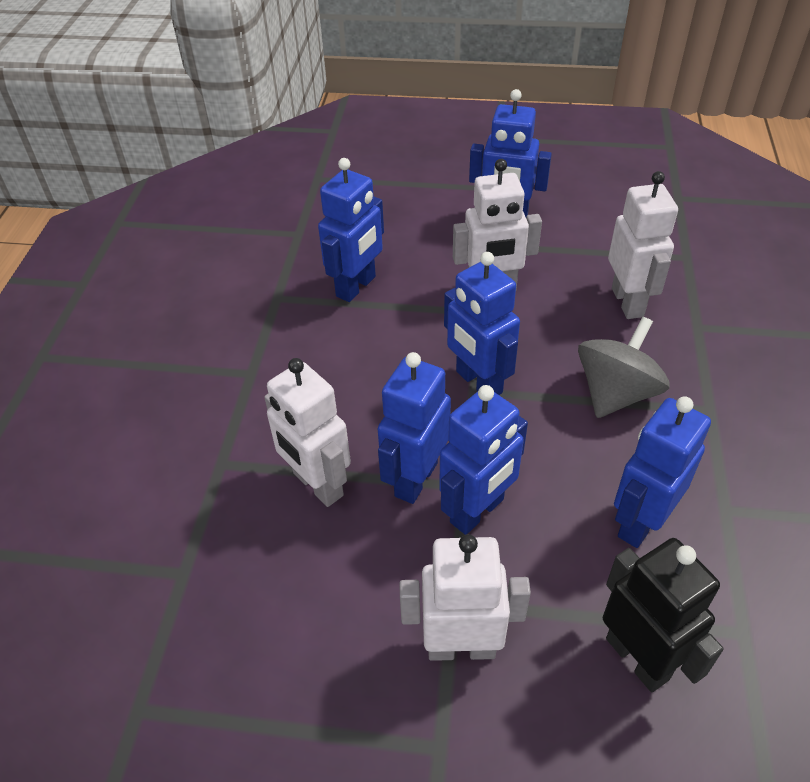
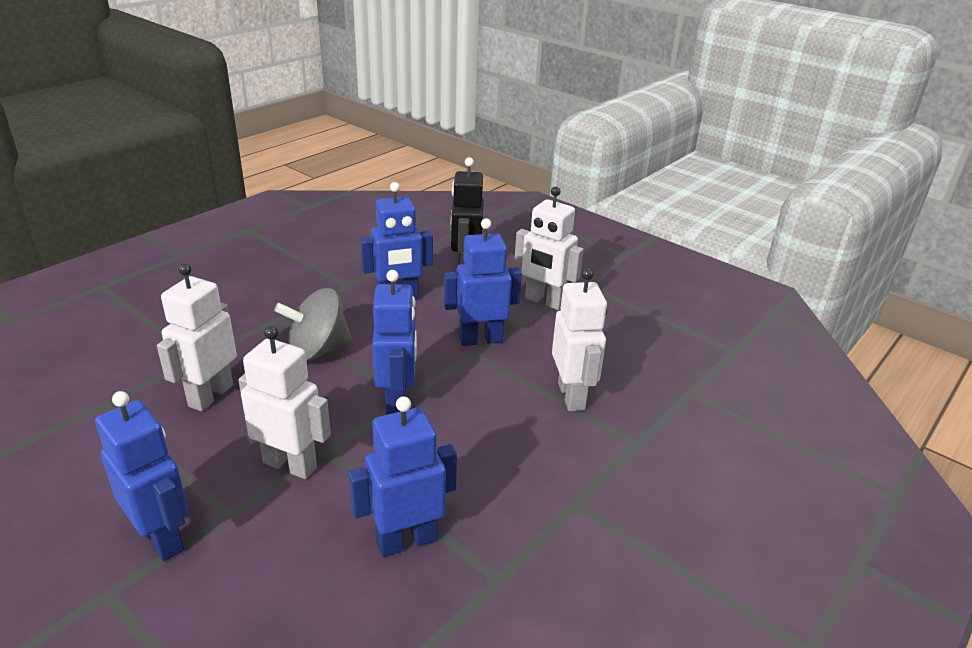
camera: 150 degrees left, 15 degrees down
blue robot [378,352,451,504] -> none

